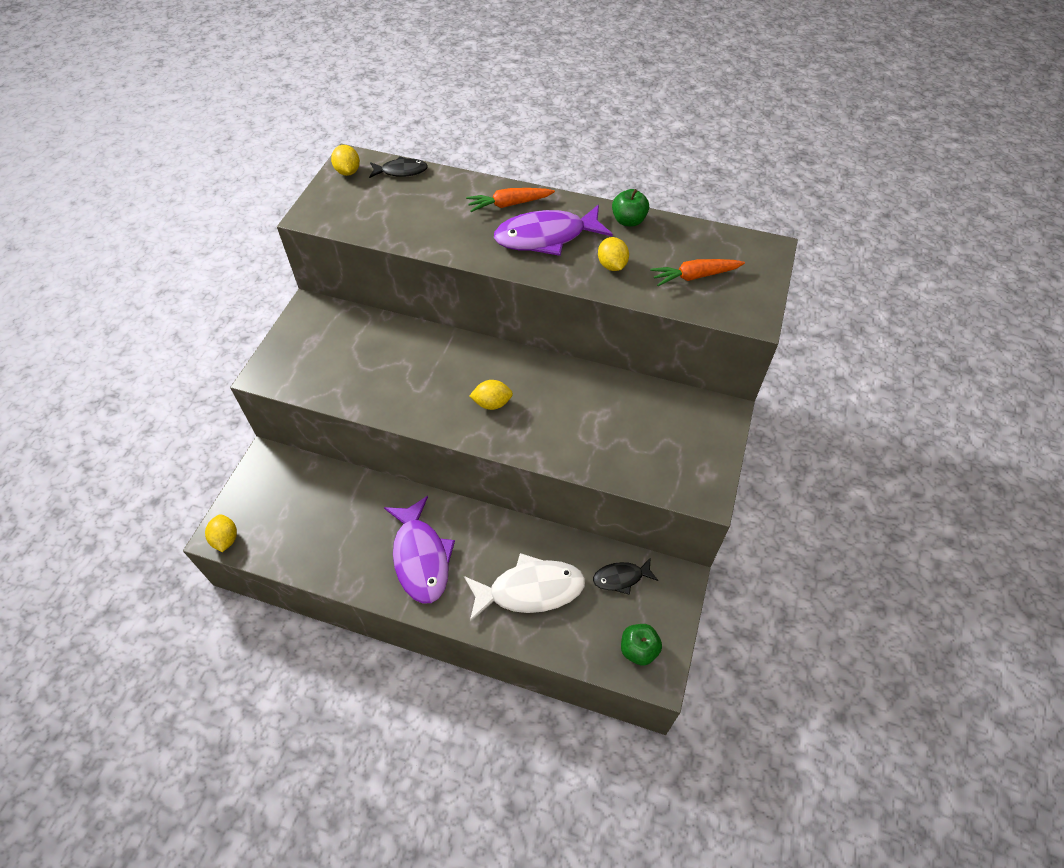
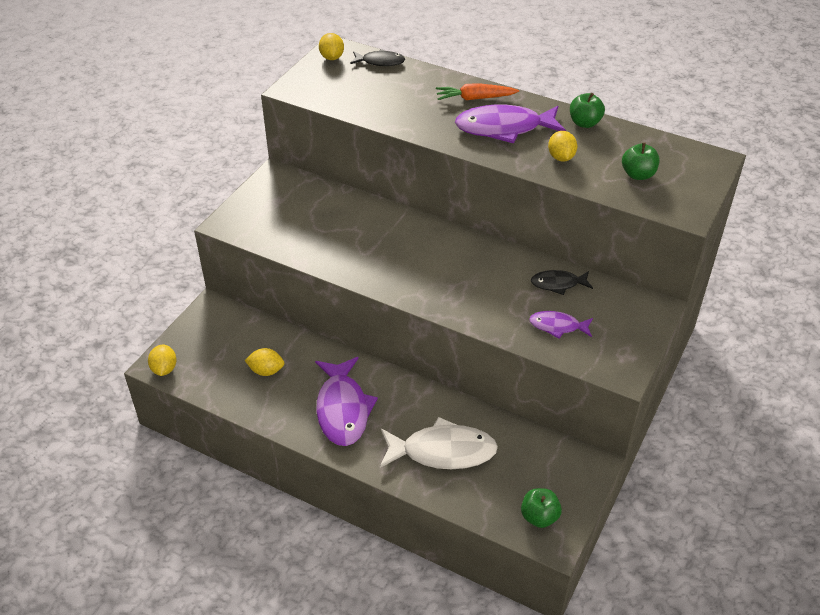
camera: 10 degrees right, 10 degrees down
yellow lemon [470,380,513,410] -> yellow lemon moved to [245,348,285,376]
black fish [593,557,658,595] -> black fish moved to [531,270,593,295]
orange carrot [650,259,745,286] -> green apple [622,142,660,180]
none -> purple fish [529,311,593,339]

